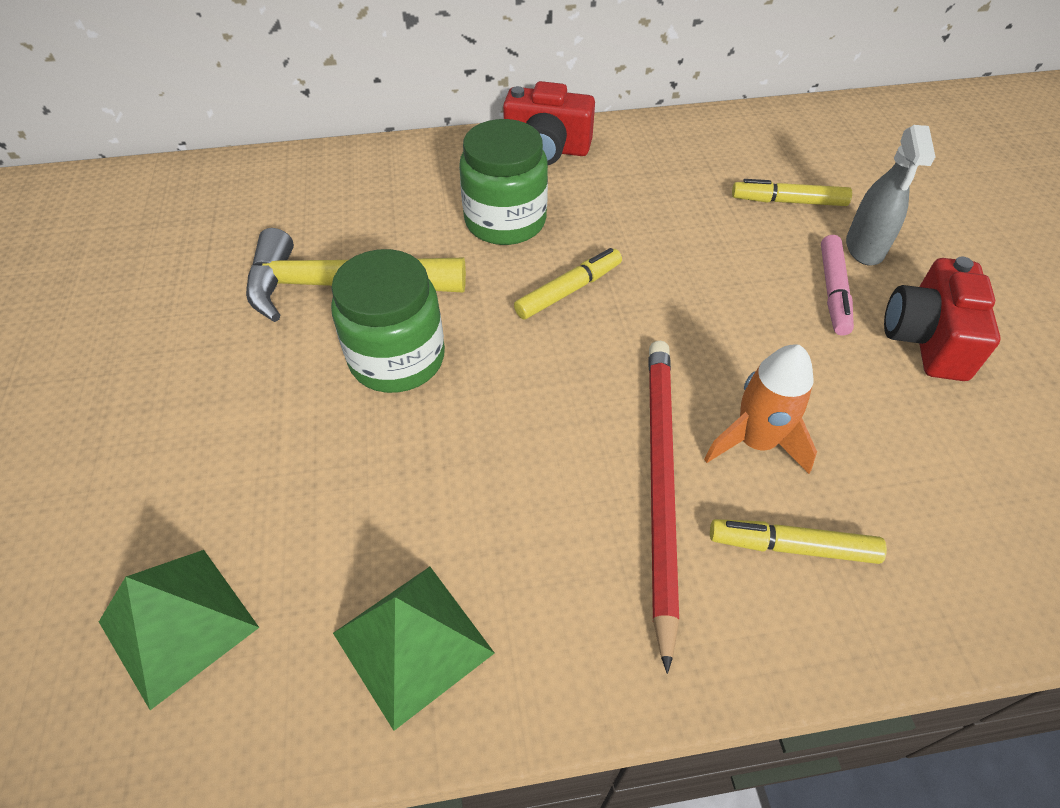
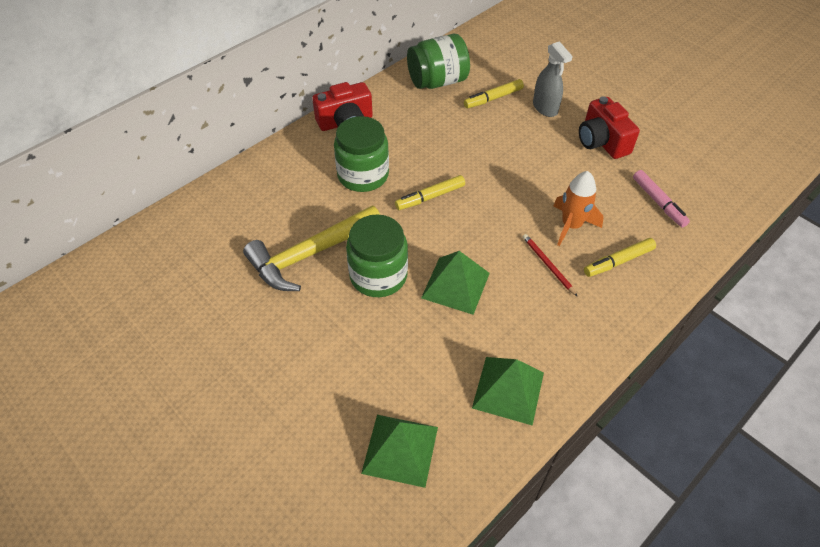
camera: 35 degrees left, 0 degrees up
yellow marker [514,248,622,319] -> yellow marker turned 135 degrees counterclockwise [395,175,465,210]
red pencil [649,341,679,674] -> red pencil [523,234,578,297], size x0.46
pink marker [821,235,854,336] -> pink marker moved to [633,170,690,228]
none -> green jar [407,34,470,89]
none -> green pyramid [421,251,490,315]

